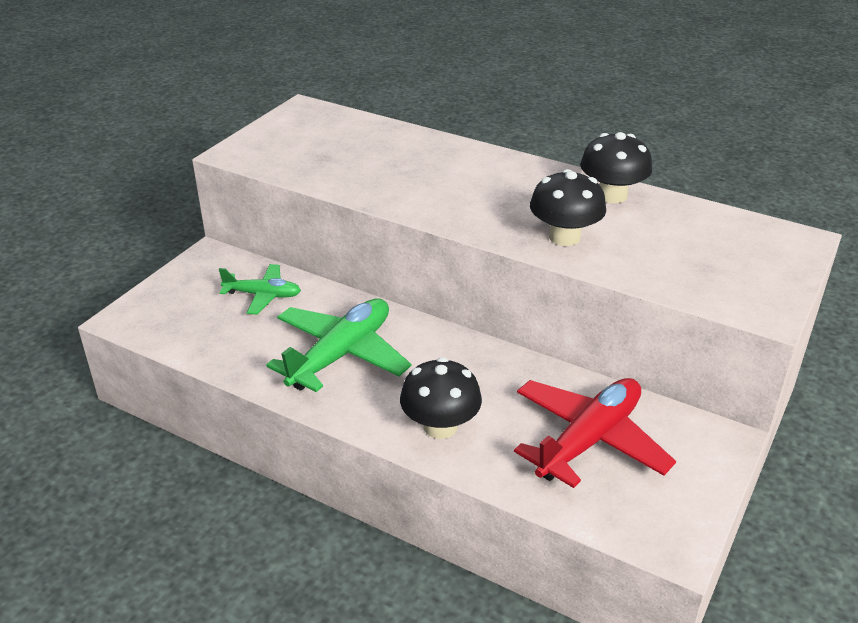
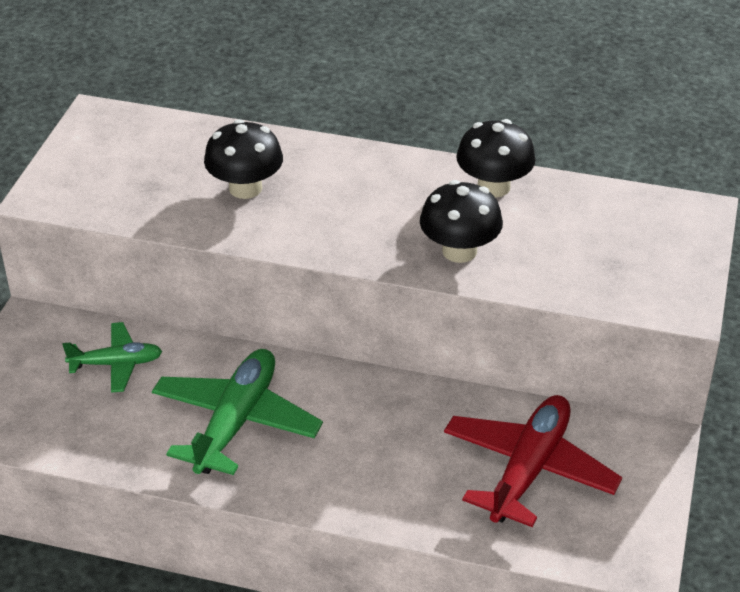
camera: 15 degrees left, 5 degrees up
black mushroom [400,357,482,439] -> black mushroom moved to [204,119,283,199]

